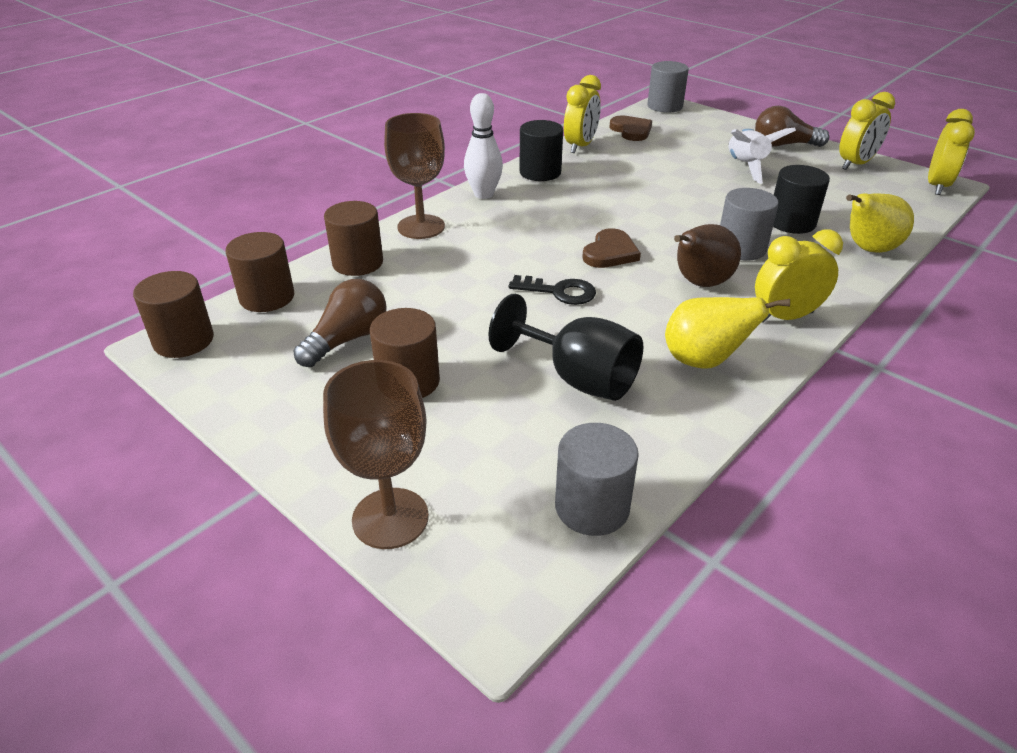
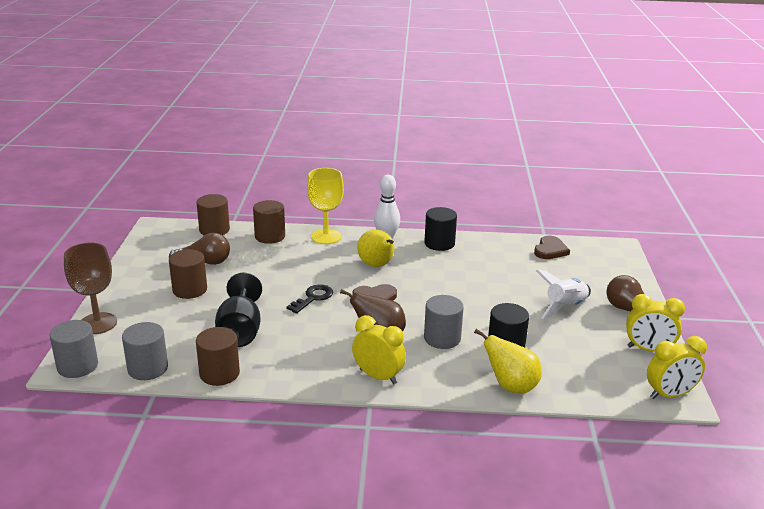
camera: 50 degrees right, 10 degrees down
brown cylinder [133,271,214,358] -> brown cylinder moved to [196,327,240,386]
brown goblet [384,113,445,239] -> yellow goblet [307,168,344,244]
black key [509,275,596,305] -> black key turned 120 degrees counterclockwise [286,284,333,313]
yellow clock [564,75,601,153] -> none
grey cylinder [647,61,689,113] -> grey cylinder moved to [50,320,98,378]
yellow pear [665,297,790,369] -> yellow pear moved to [357,229,395,267]

